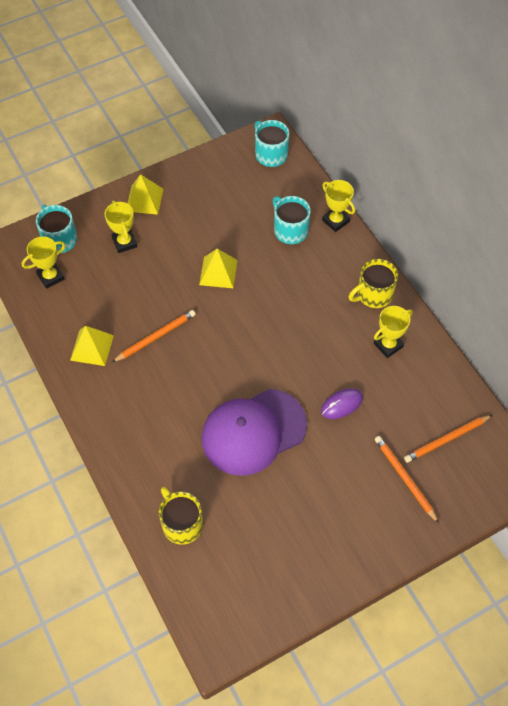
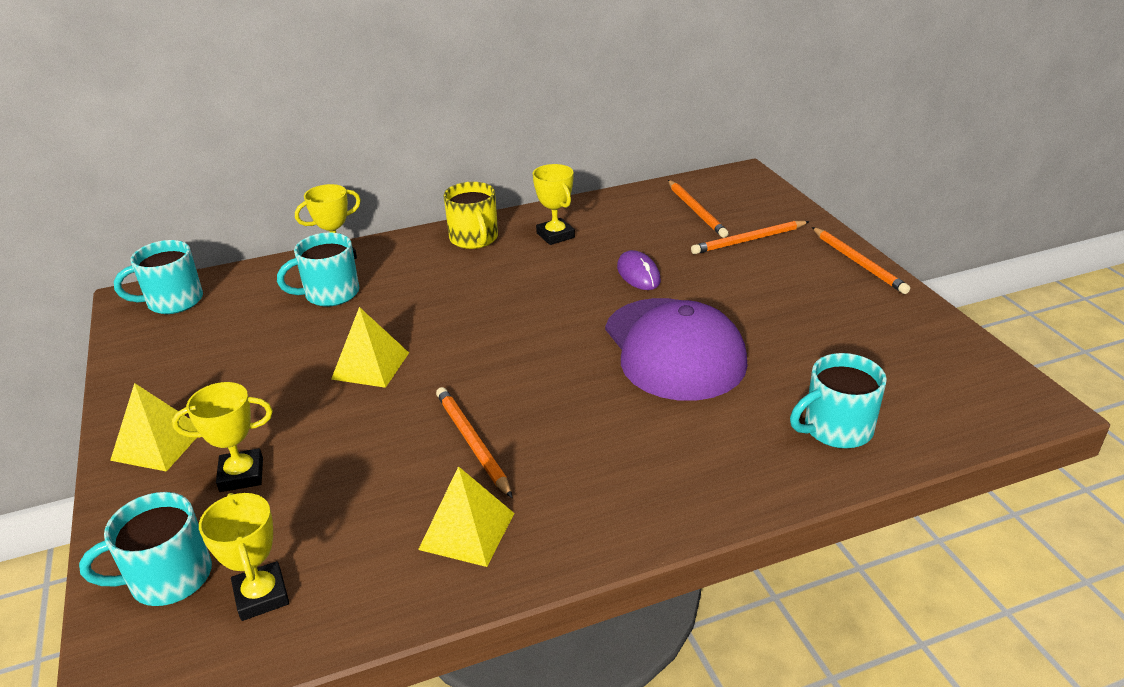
camera: 80 degrees left, 25 degrees down
yellow mug [159,487,203,545] -> turquoise mug [790,353,887,448]
none -> orange pencil [812,227,910,294]

